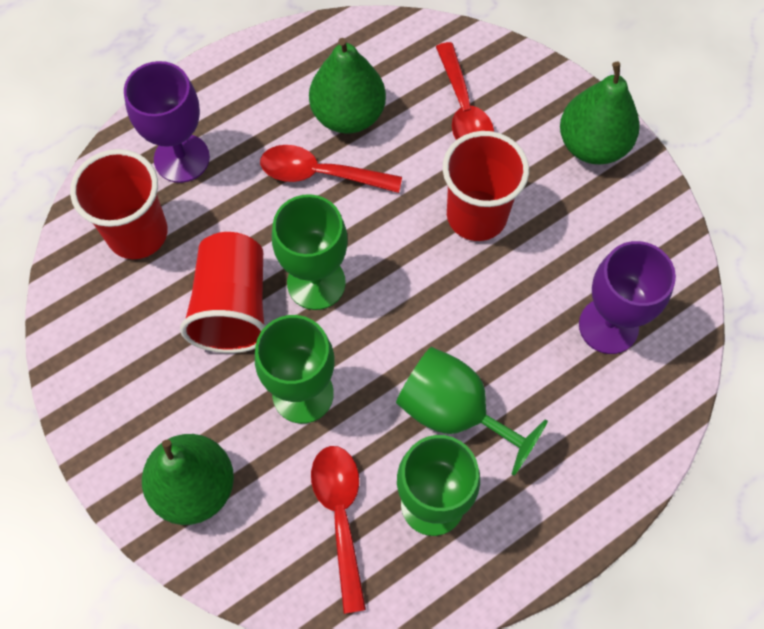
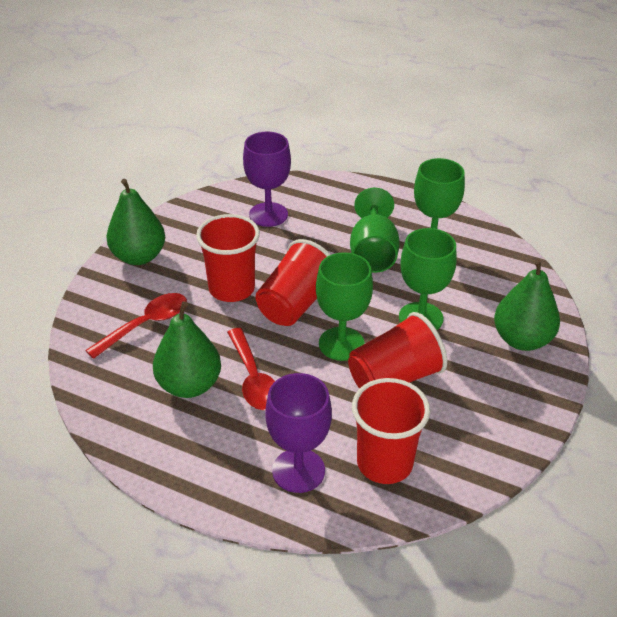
camera: 120 degrees left, 25 degrees down
red spoon [311,446,366,614] -> none
none -> red cup [256,239,331,326]

